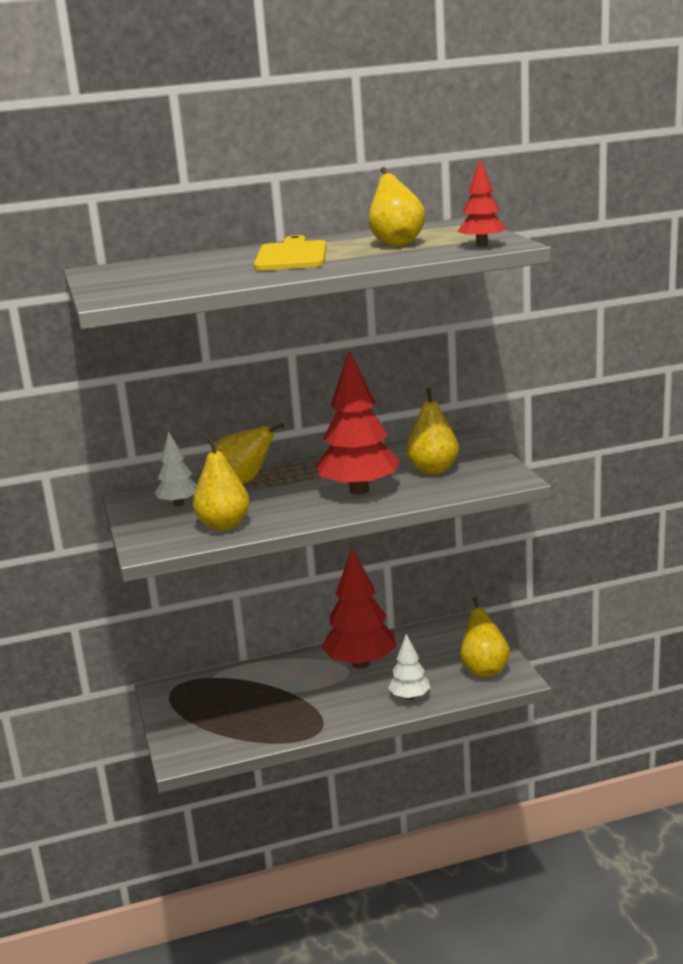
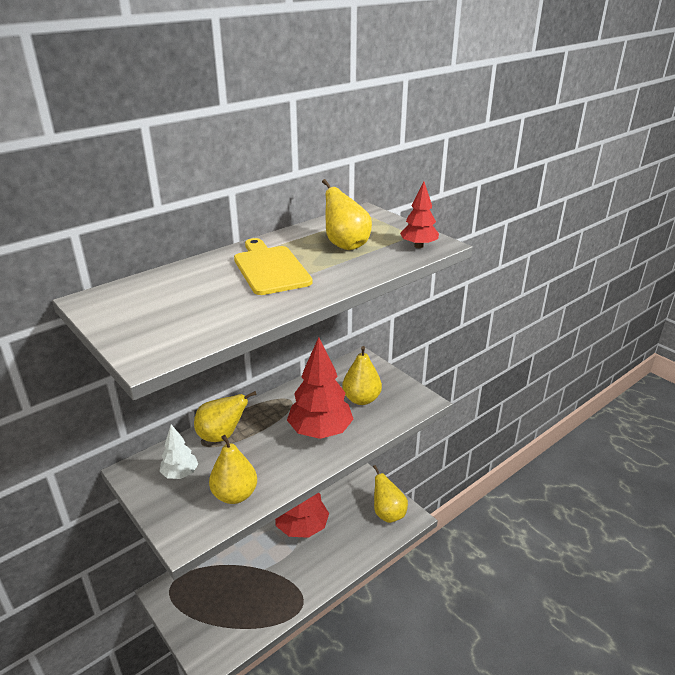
camera: 25 degrees left, 10 degrees up
white tree [388,634,430,700] -> none

